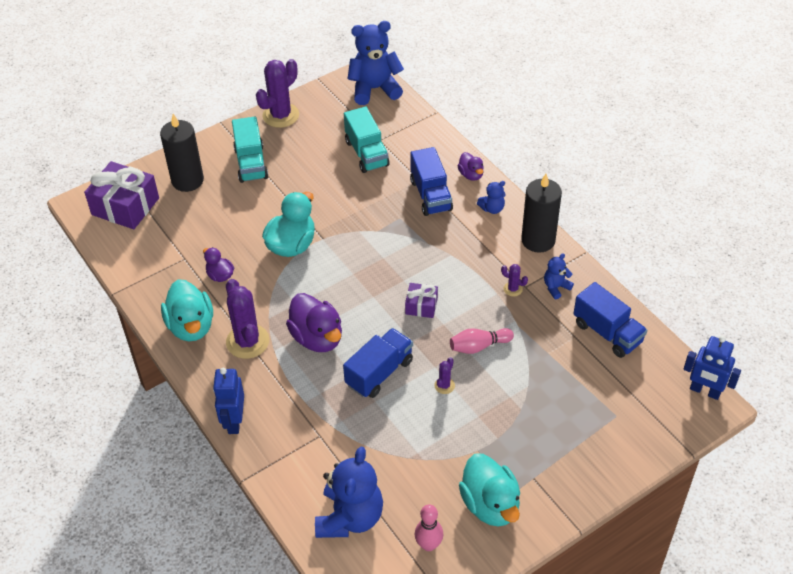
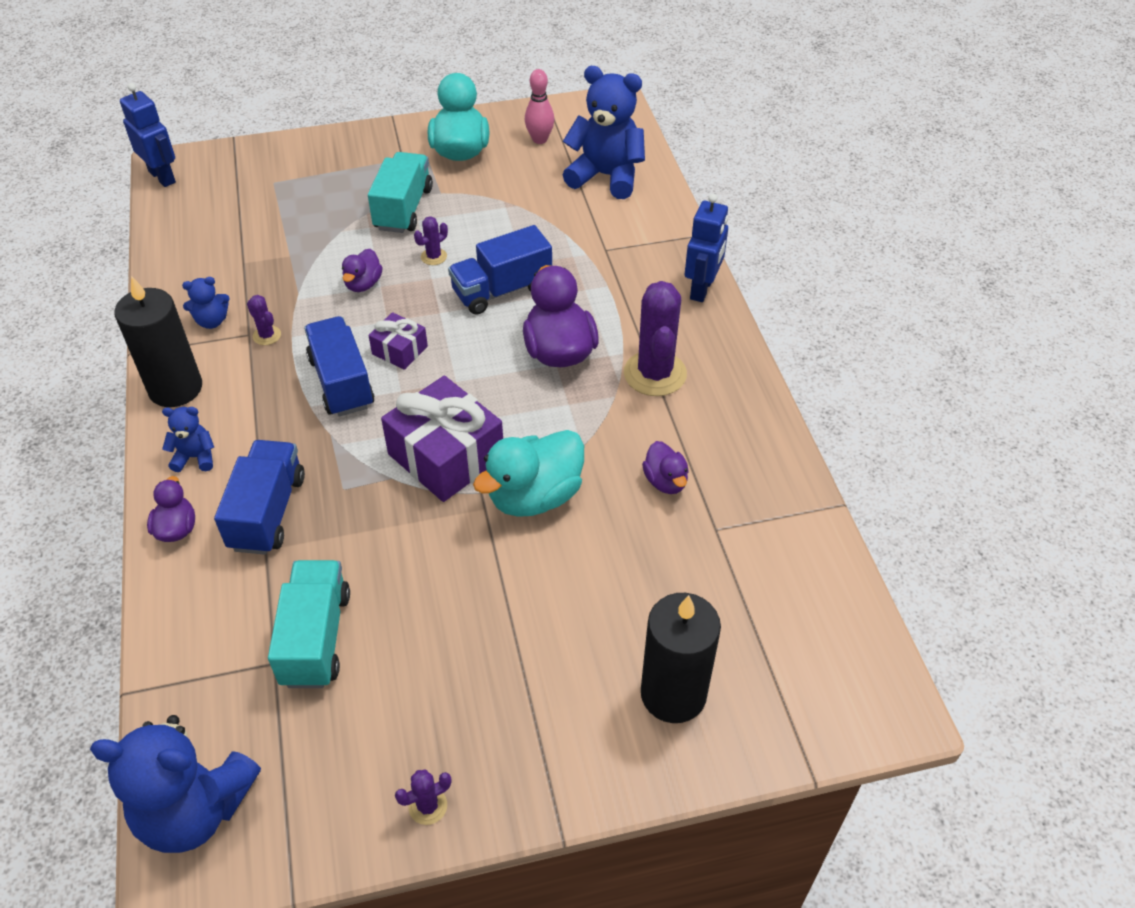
camera: 160 degrees left, 0 degrees up
purple gift [84,161,159,229] -> purple gift moved to [381,376,503,502]
turquoise duck [161,279,213,341] -> none
turquoise truck [232,117,268,183] -> turquoise truck moved to [368,152,433,233]
purple cactus [256,59,299,128] -> purple cactus [395,769,451,825], size x0.46
blue teddy bear [315,447,383,538] -> blue teddy bear turned 75 degrees clockwise [563,66,645,199]
pink bowling pin [450,328,514,354] -> purple duck [342,249,383,292]
blue truck [573,282,647,358] -> blue truck moved to [304,316,375,417]

